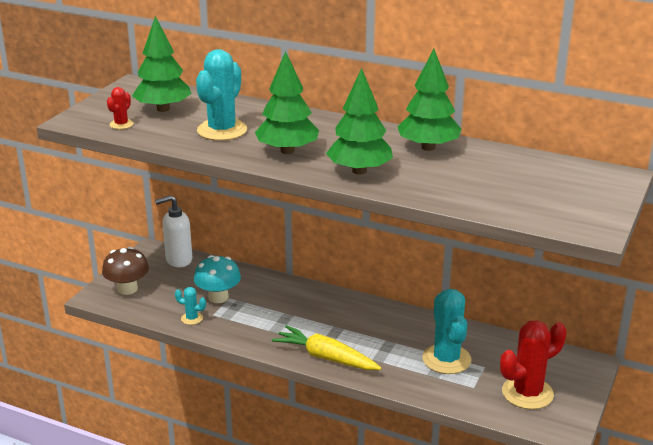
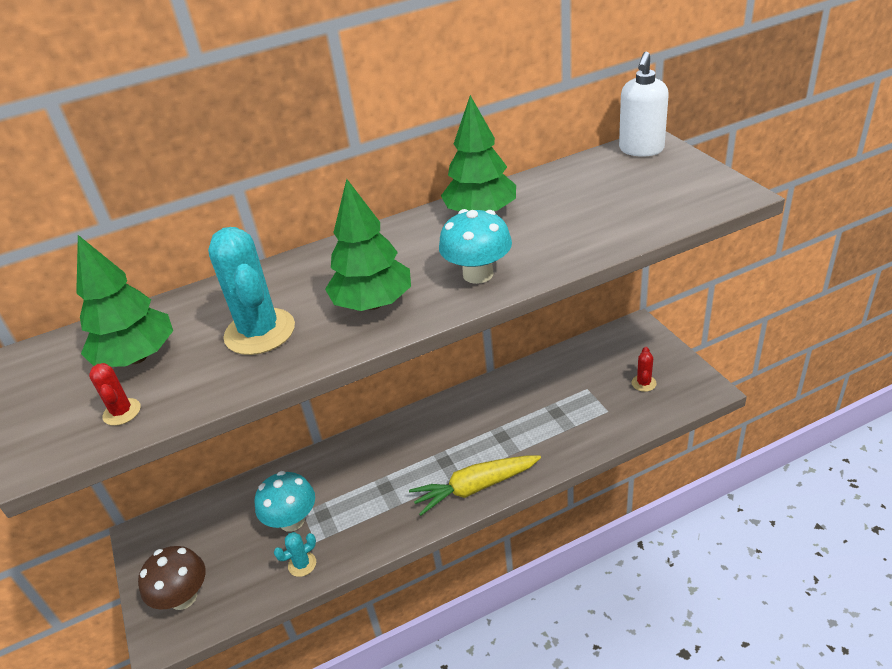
camera: 45 degrees left, 10 degrees up
white soap dispenser [155,195,192,267] -> white soap dispenser moved to [619,52,669,157]
green tree [326,68,393,175] -> turquoise mushroom [439,209,512,284]
turquoise cactus [422,289,472,374] -> none
red cactus [500,320,566,409] -> red cactus [632,347,657,392], size x0.48

